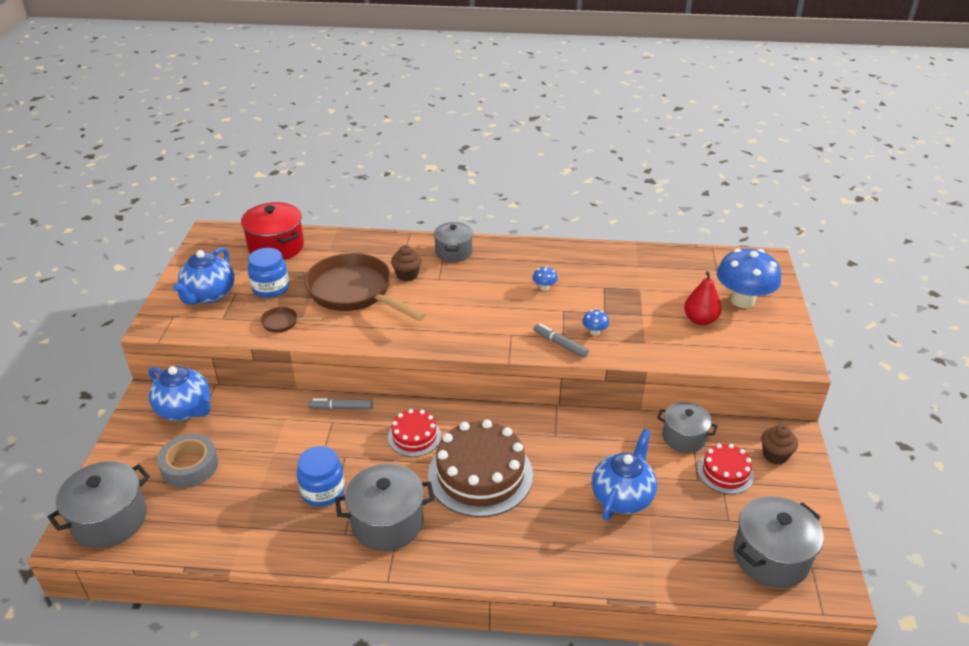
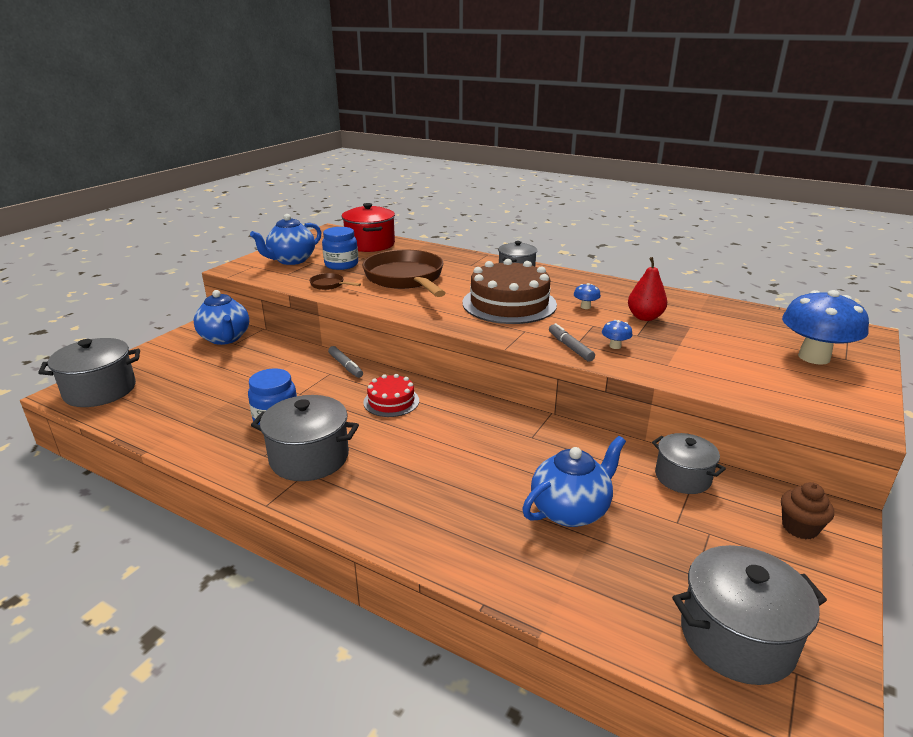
camera: 25 degrees right, 10 degrees down
grey tape [157,434,218,488] -> none
grey marker [309,398,373,410] -> grey marker turned 150 degrees counterclockwise [328,346,363,378]
brown cupcake [391,245,422,281] -> none
brown cake [428,420,533,517] -> brown cake moved to [463,259,557,324]
red pear [684,271,722,325] -> red pear moved to [628,257,667,321]
red cake [697,443,754,494] -> none

